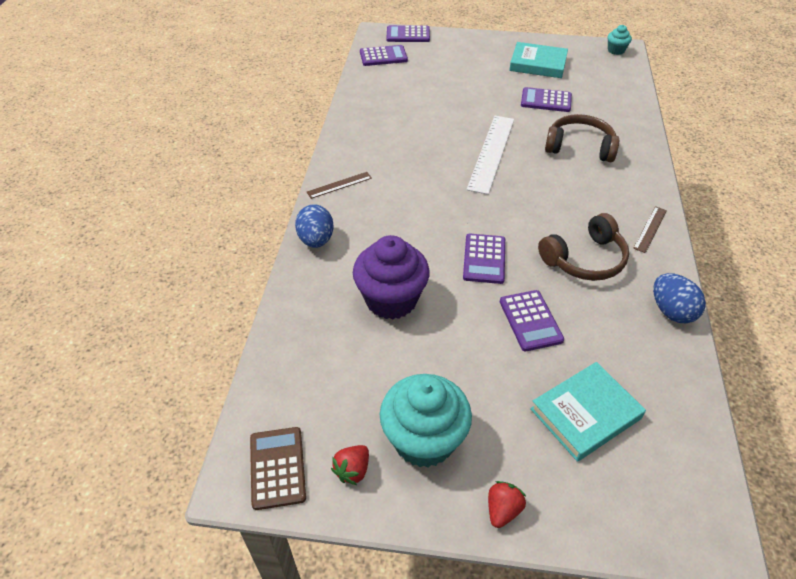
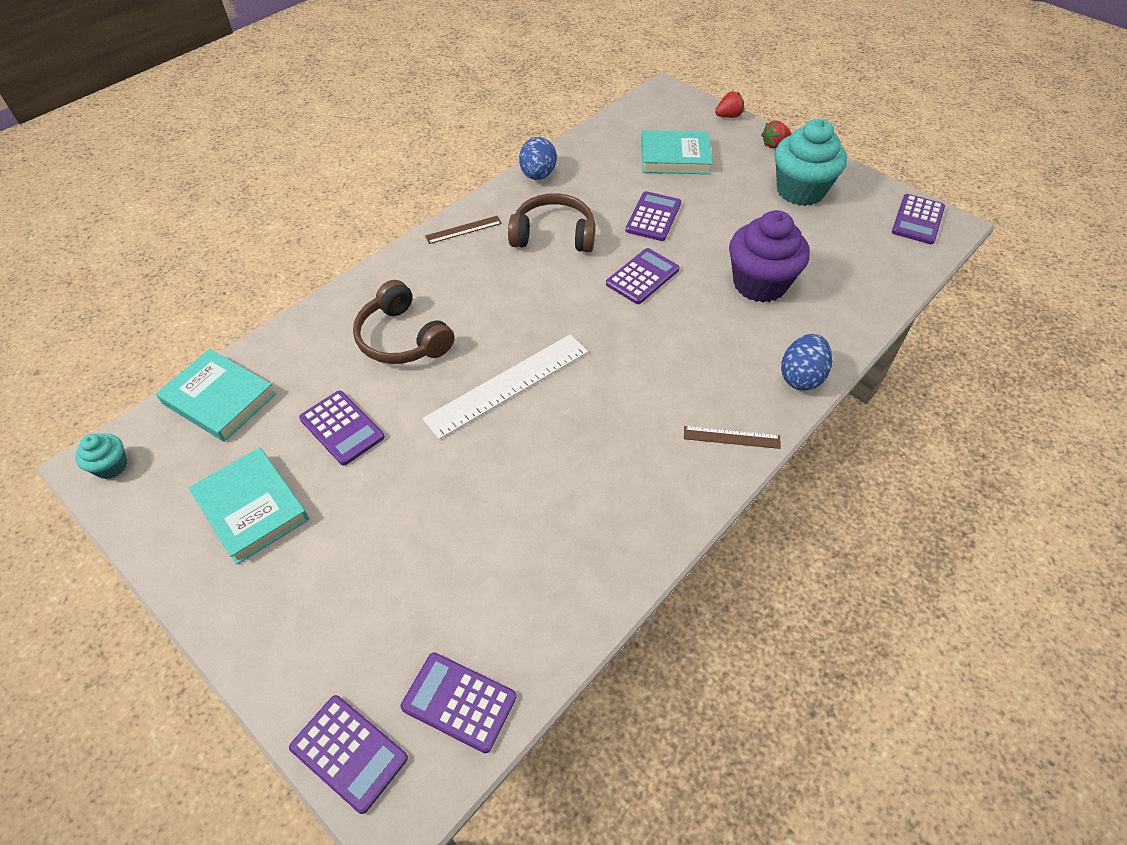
camera: 145 degrees left, 5 degrees up
brown calculator [250,427,306,510] -> purple calculator [892,194,945,244]
red strawberry [331,445,369,485] -> red strawberry moved to [715,91,745,118]
none -> turquoise book [156,349,276,442]

